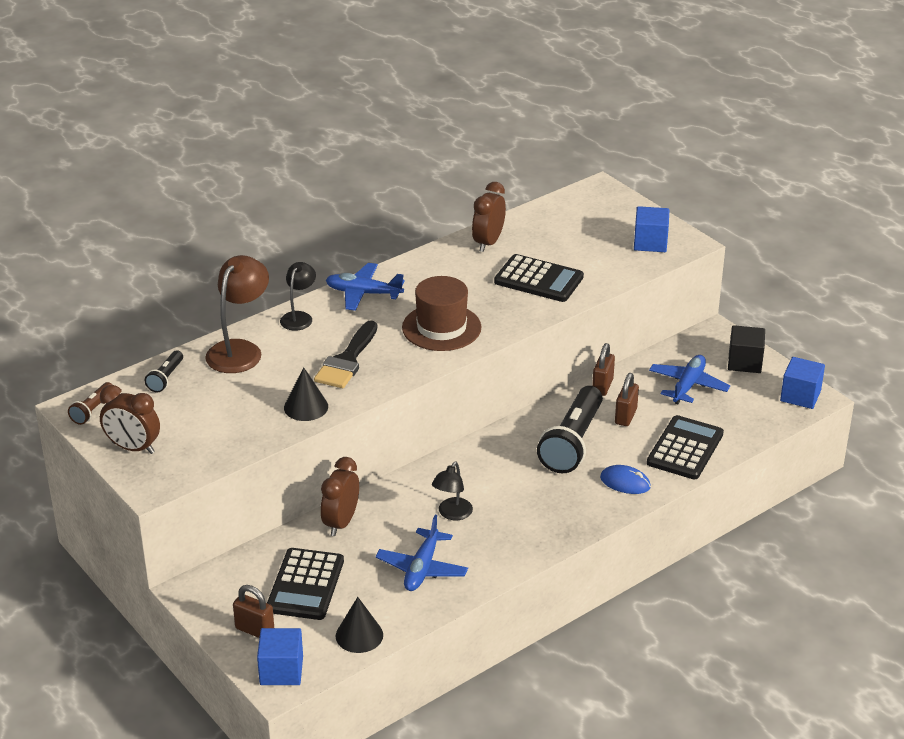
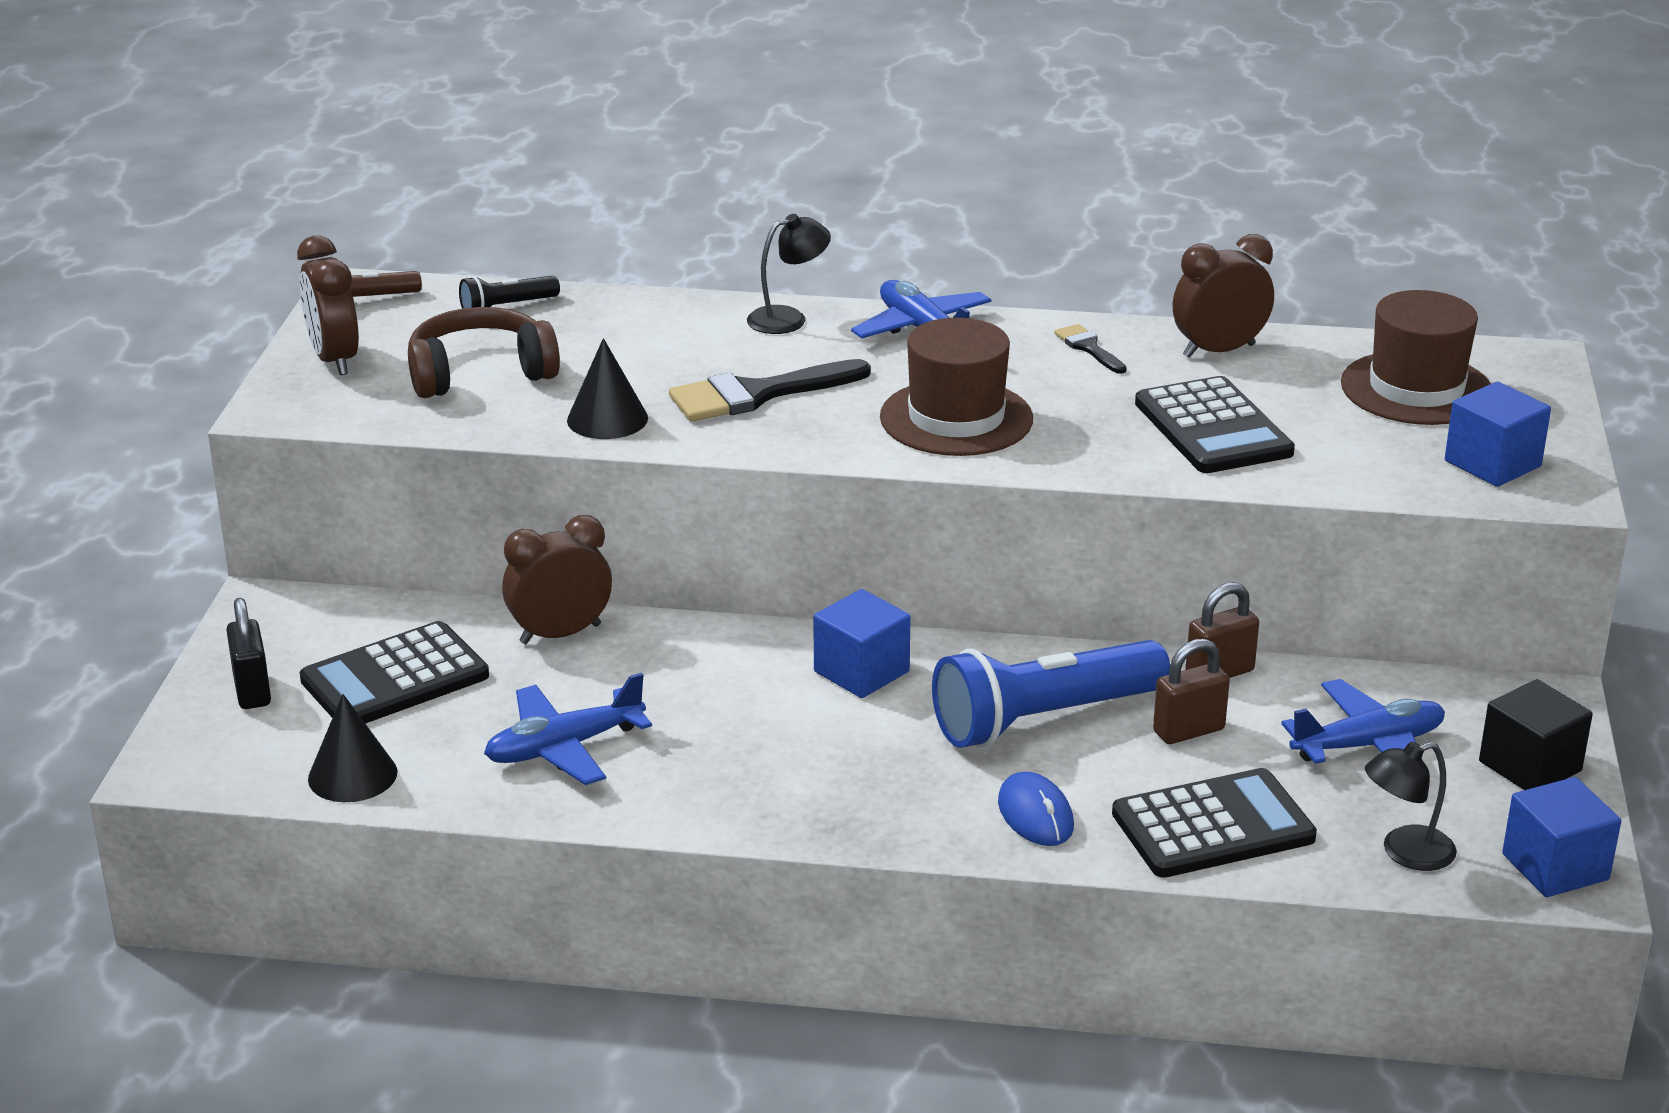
camera: 45 degrees right, 5 degrees down
brown lamp [205,255,269,373] -> none
brown padlock [233,585,274,638] -> black padlock [226,598,271,709]
blue cube [257,628,303,685] -> blue cube moved to [814,589,911,698]
black lamp [432,462,473,520] -> black lamp moved to [1365,742,1457,871]
black flashlight [537,386,603,473] -> blue flashlight [932,640,1170,748]
none -> brown headphones [408,307,560,398]
none -> black brush [1054,324,1127,374]
none -> brown hat [1341,290,1491,425]

